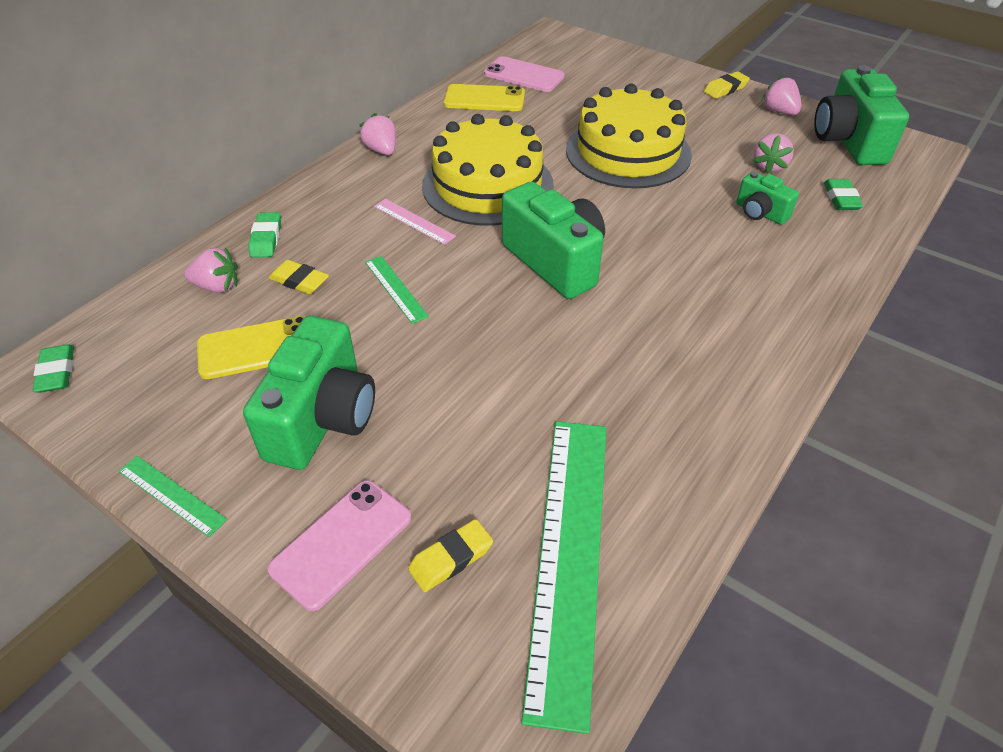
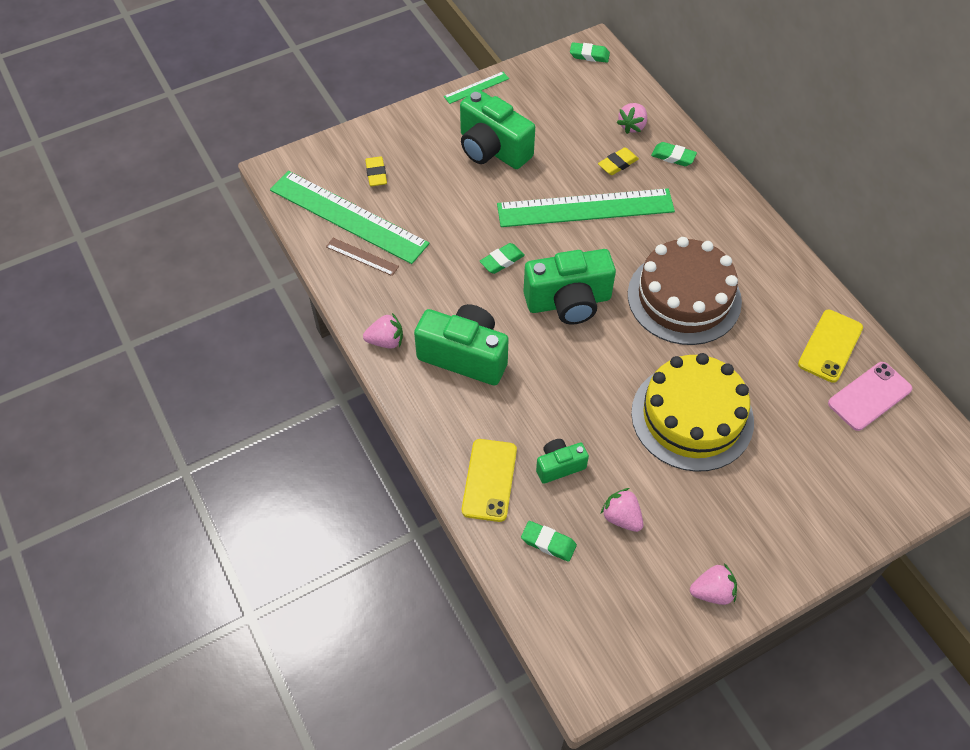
camera: 115 degrees right, 10 degrees up
yellow phone [197,316,305,379] -> yellow phone moved to [462,439,517,522]
pink phone [267,480,411,611] -> none
pink strawberry [359,113,396,155] -> pink strawberry moved to [363,313,403,349]
green ruler [365,256,429,324] -> green ruler [497,188,675,227], size x2.32
pink ruler [374,199,456,245] -> none
yellow cake [422,114,554,226] -> brown cake [628,237,742,345]
yellow eraser [704,71,750,99] -> none
green camera [814,65,909,165] -> green camera moved to [414,304,509,385]
none -> brown ruler [326,238,399,276]
none -> green eraser [480,243,525,274]

